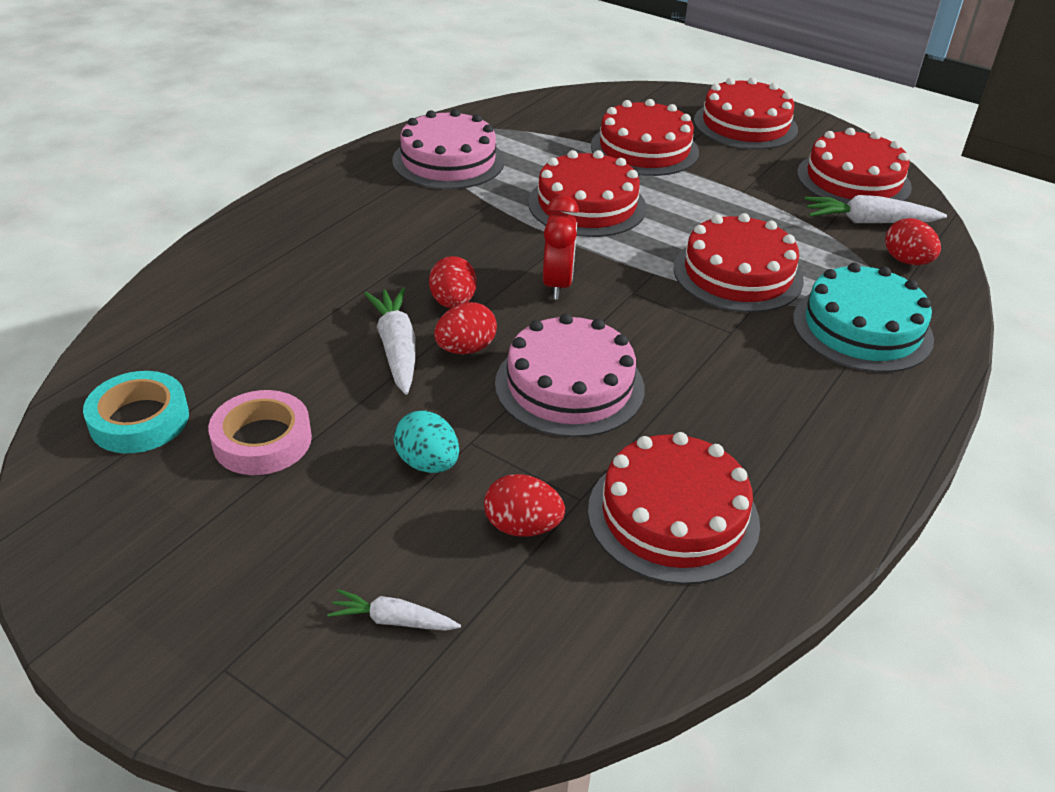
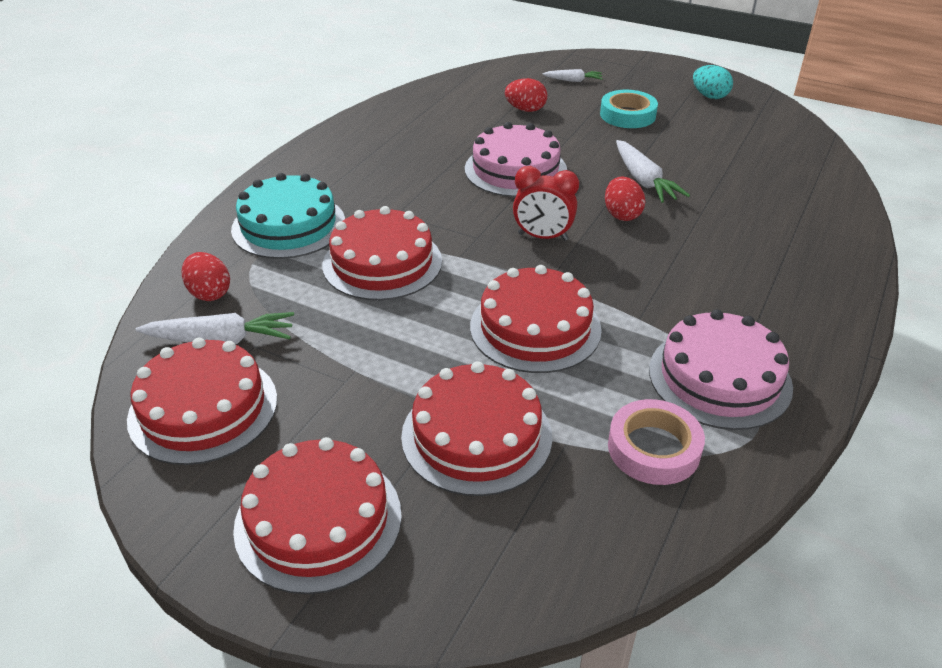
camera: 175 degrees right, 0 degrees up
turquoise tape [83,371,189,453] -> turquoise tape moved to [600,90,658,128]
pink tape [208,390,312,475] -> pink tape moved to [608,399,705,485]
turquoise egg [394,411,459,473] -> turquoise egg moved to [693,65,733,99]
red egg [434,302,497,354] -> none
red clock [543,195,579,300] -> red clock turned 75 degrees counterclockwise [513,166,579,241]
red cake [588,432,760,585] -> none

